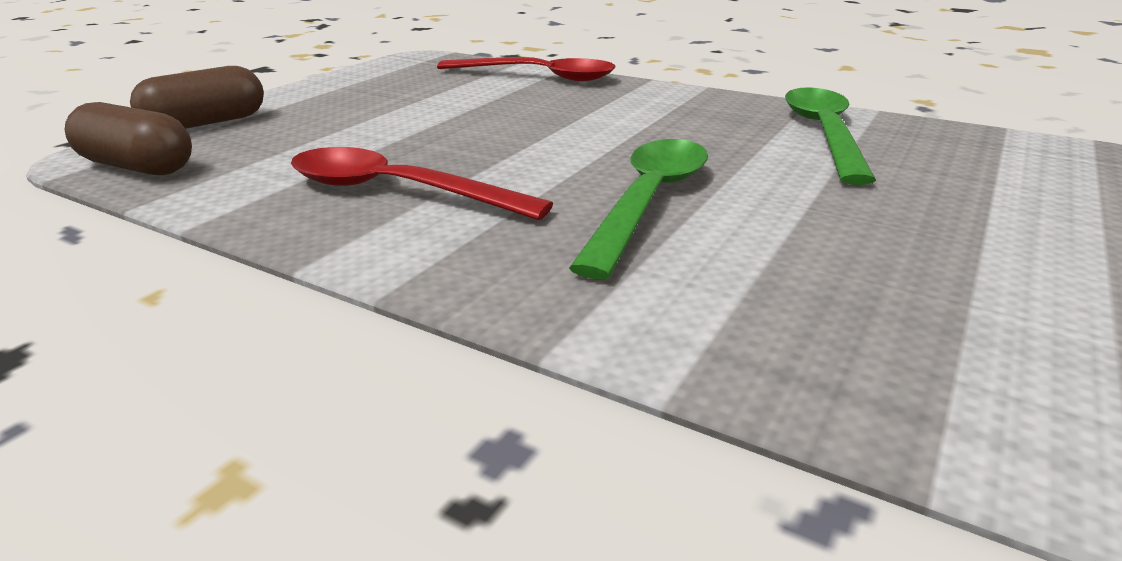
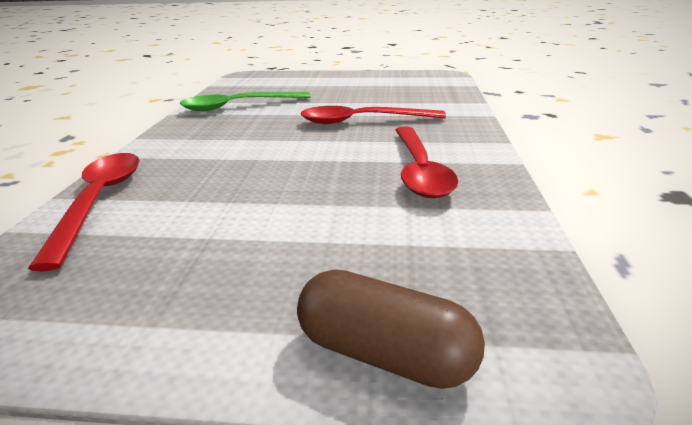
camera: 115 degrees left, 0 degrees up
brown capsule [65,102,192,175] -> none
green spoon [569,139,708,279] -> red spoon [300,106,446,124]

